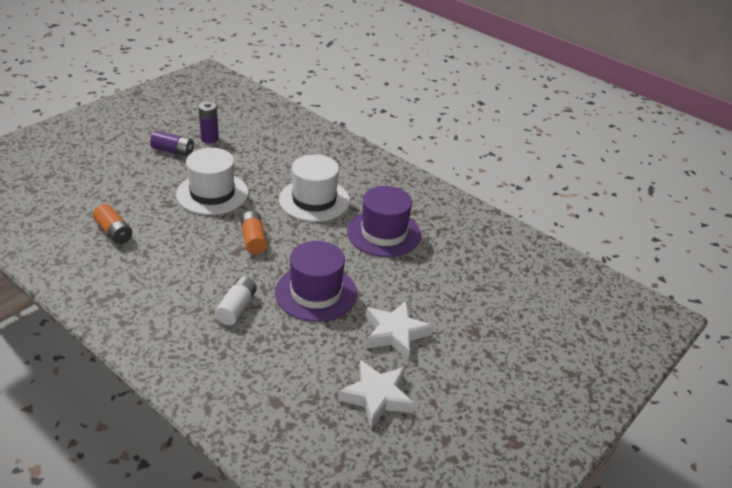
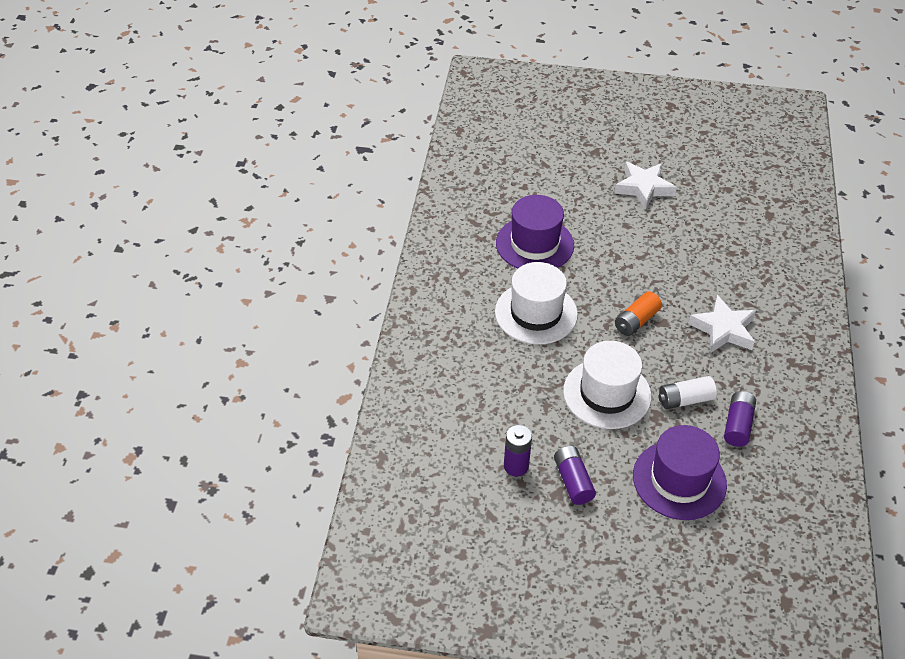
camera: 120 degrees left, 10 degrees up
orange battery [93,204,132,244] -> purple battery [724,391,756,447]
white battery [215,276,257,325] -> white battery moved to [659,376,717,409]
purple hat [275,241,357,322] -> purple hat moved to [633,425,727,520]
white star [338,360,415,429] -> white star moved to [688,295,756,353]

